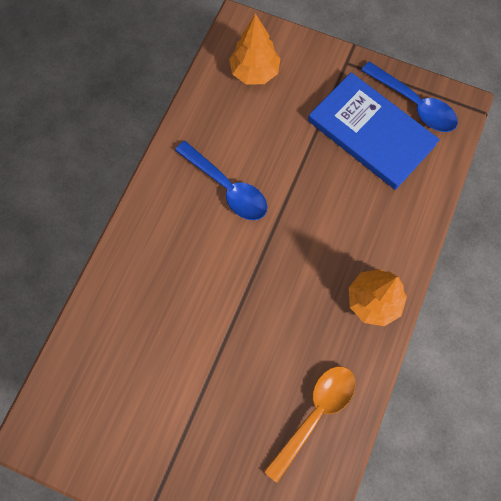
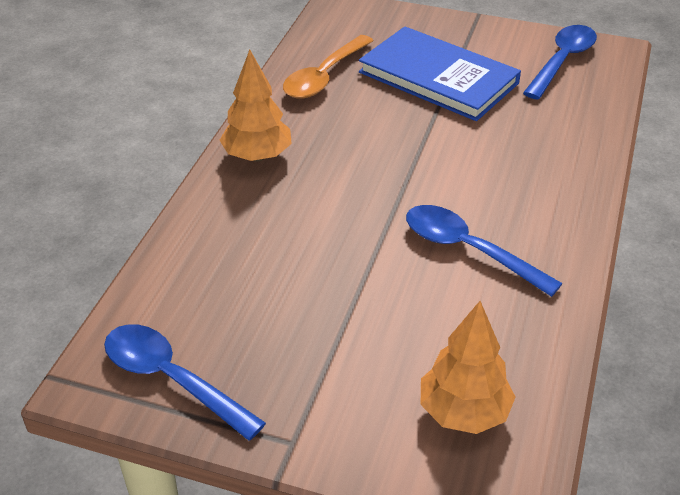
camera: 175 degrees right, 30 degrees down
blue book [308,72,440,190] -> blue book moved to [359,26,521,121]
none -> blue spoon [523,25,597,99]

